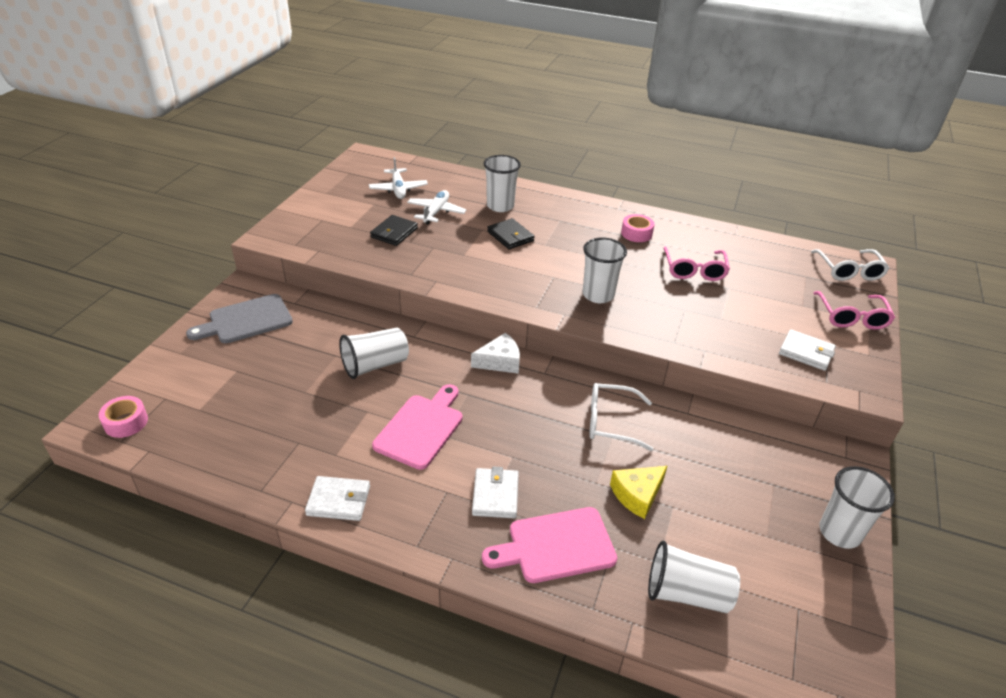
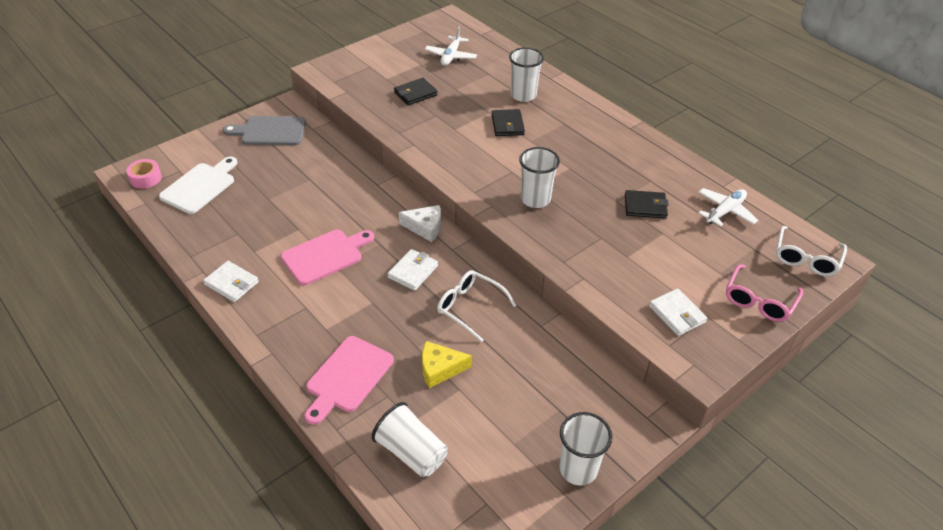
camera: 30 degrees right, 5 degrees up
white cup [339,328,409,379] -> none
white plane [407,190,466,225] -> white plane moved to [698,188,758,227]
white wallet [472,466,519,519] -> white wallet moved to [387,249,438,291]
pink cutting board [482,507,617,583] -> pink cutting board turned 75 degrees counterclockwise [305,336,394,425]
pink tape [621,214,655,242] -> none
pink glasses [663,246,730,281] -> black wallet [625,190,669,219]
none -> white cutting board [159,157,237,214]

